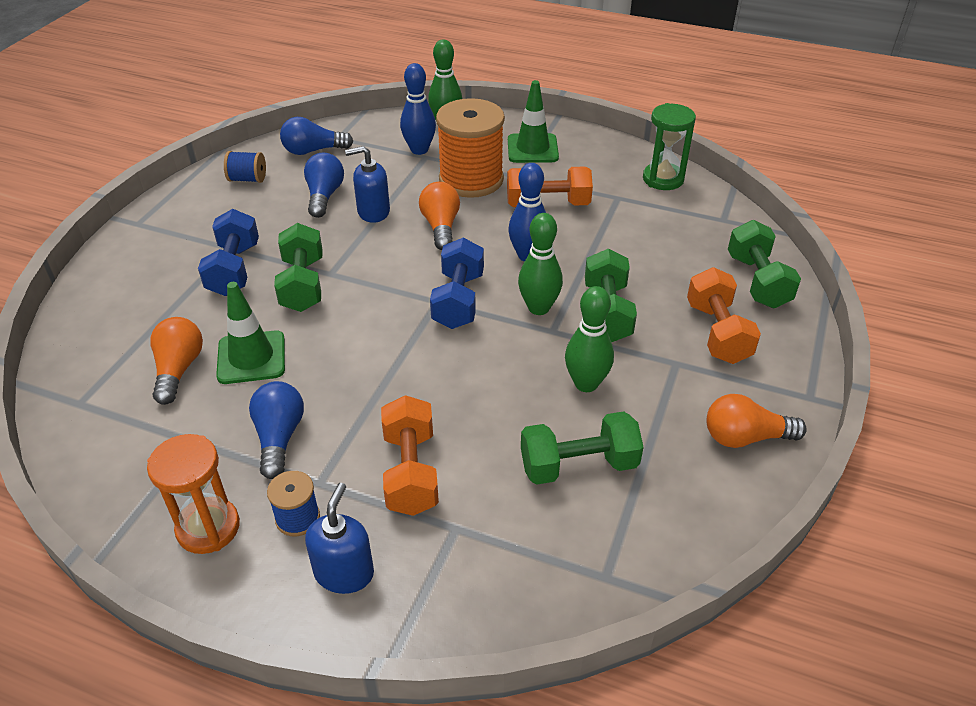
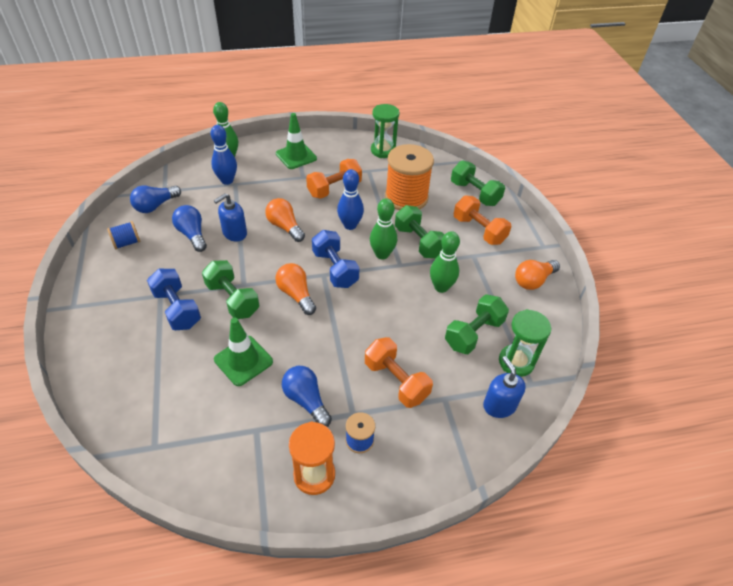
camera: 35 degrees left, 5 degrees up
orange light bulb [150,317,203,405] -> orange light bulb moved to [275,263,316,315]
blue soap dispenser [305,483,374,594] -> blue soap dispenser moved to [483,356,526,418]
orange spool [436,98,505,198] -> orange spool moved to [385,144,434,210]
none -> green hourglass [499,309,551,377]

